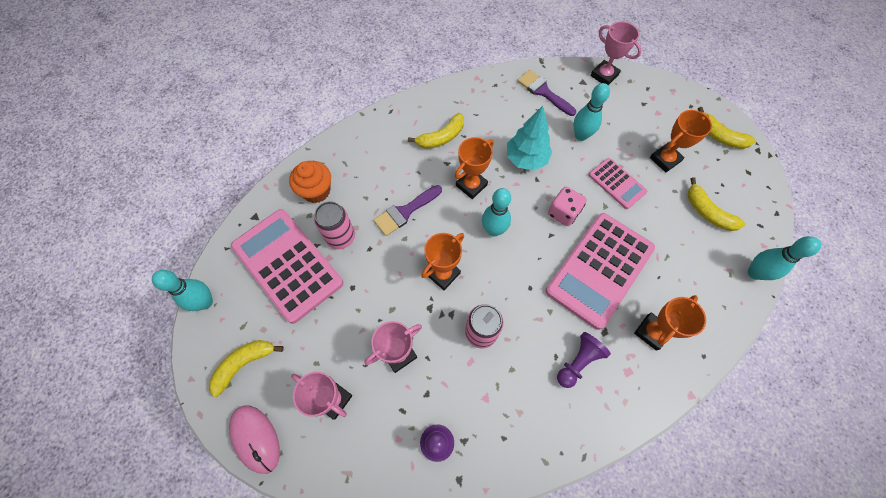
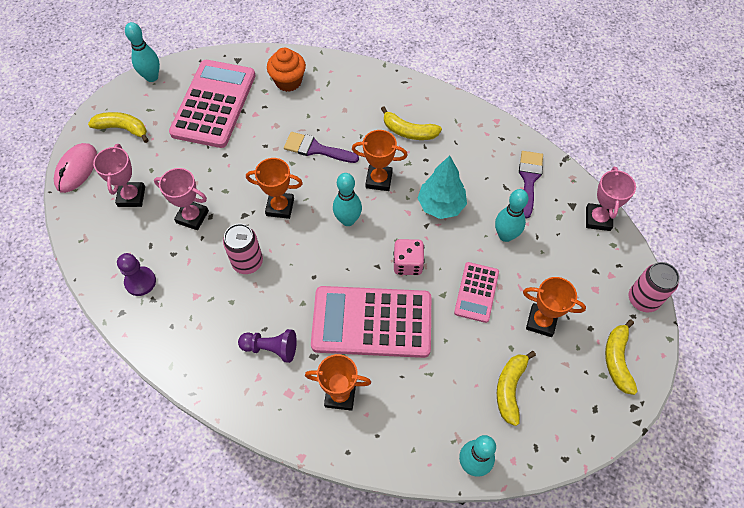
camera: 55 degrees right, 5 degrees down
pink can [314,201,355,249] -> pink can moved to [629,262,680,313]

